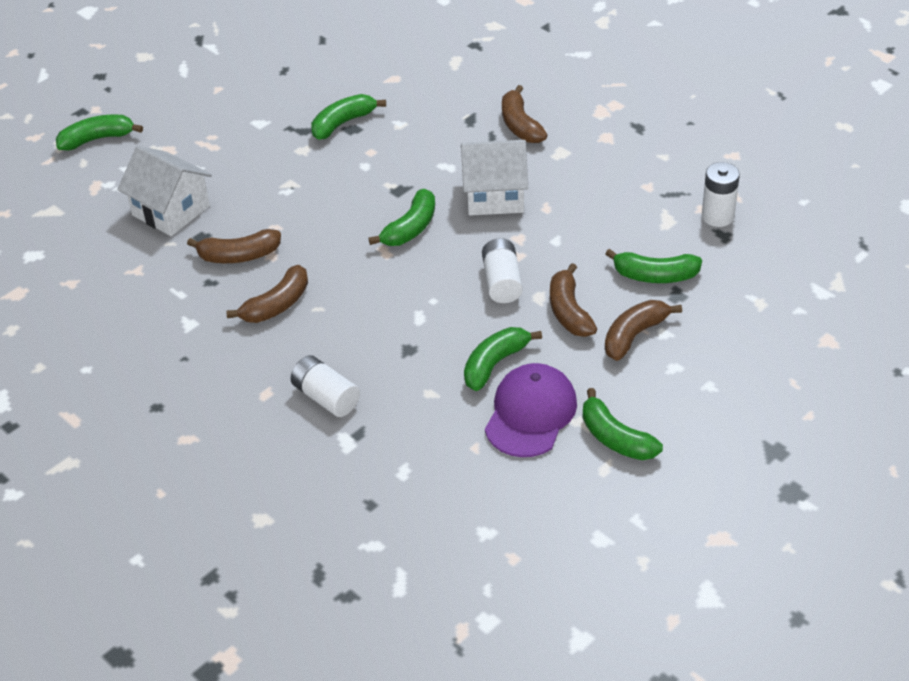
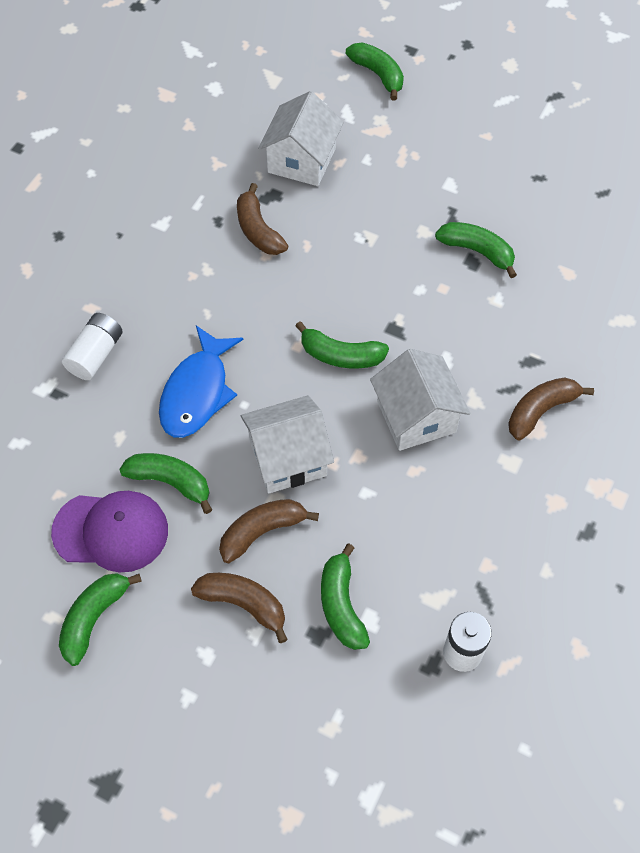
camera: 70 degrees right, 15 degrees up
brown banana [226,265,308,323] -> none
white battery [482,238,523,303] -> white house [241,395,334,494]
none -> blue fish [159,326,243,438]

